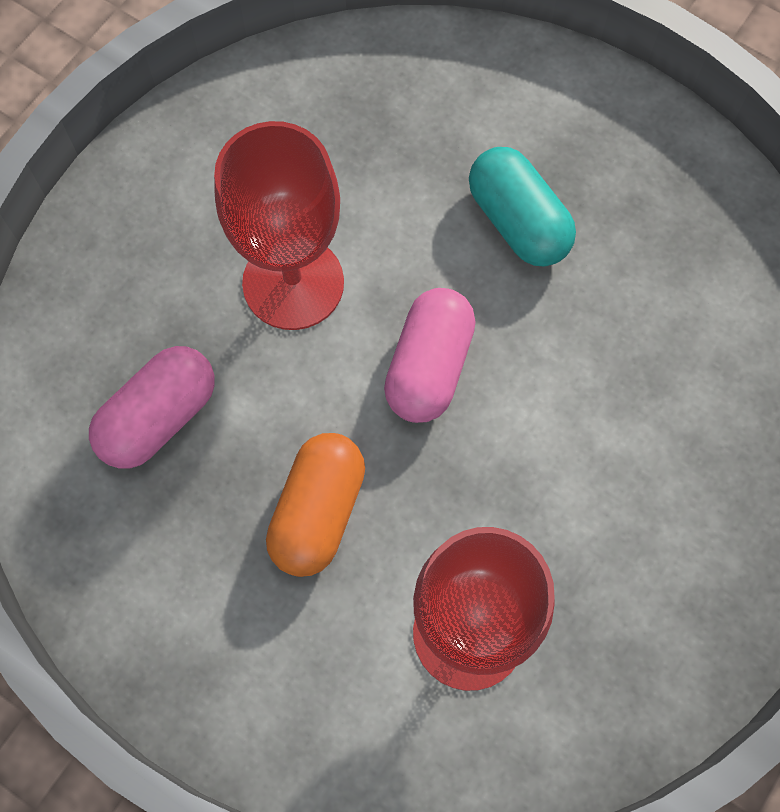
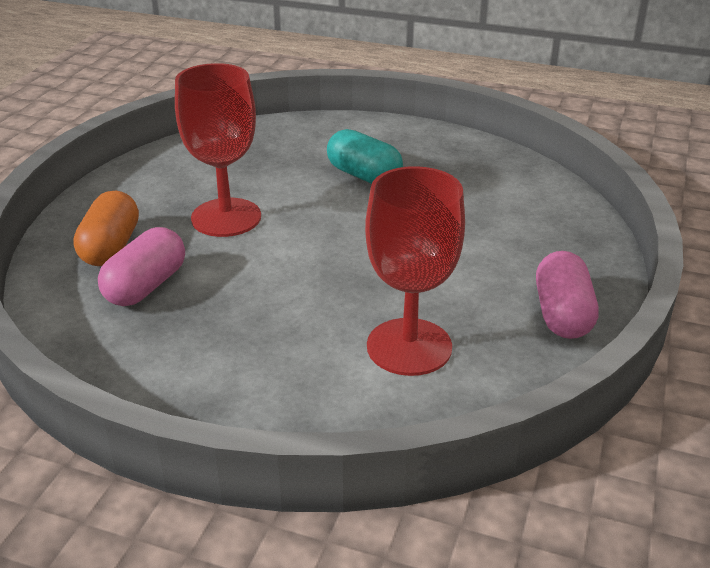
camera: 15 degrees left, 35 degrees down
orange capsule [266,433,365,577] -> orange capsule moved to [73,191,139,266]
pink capsule [384,288,476,423] -> pink capsule moved to [536,251,599,339]

